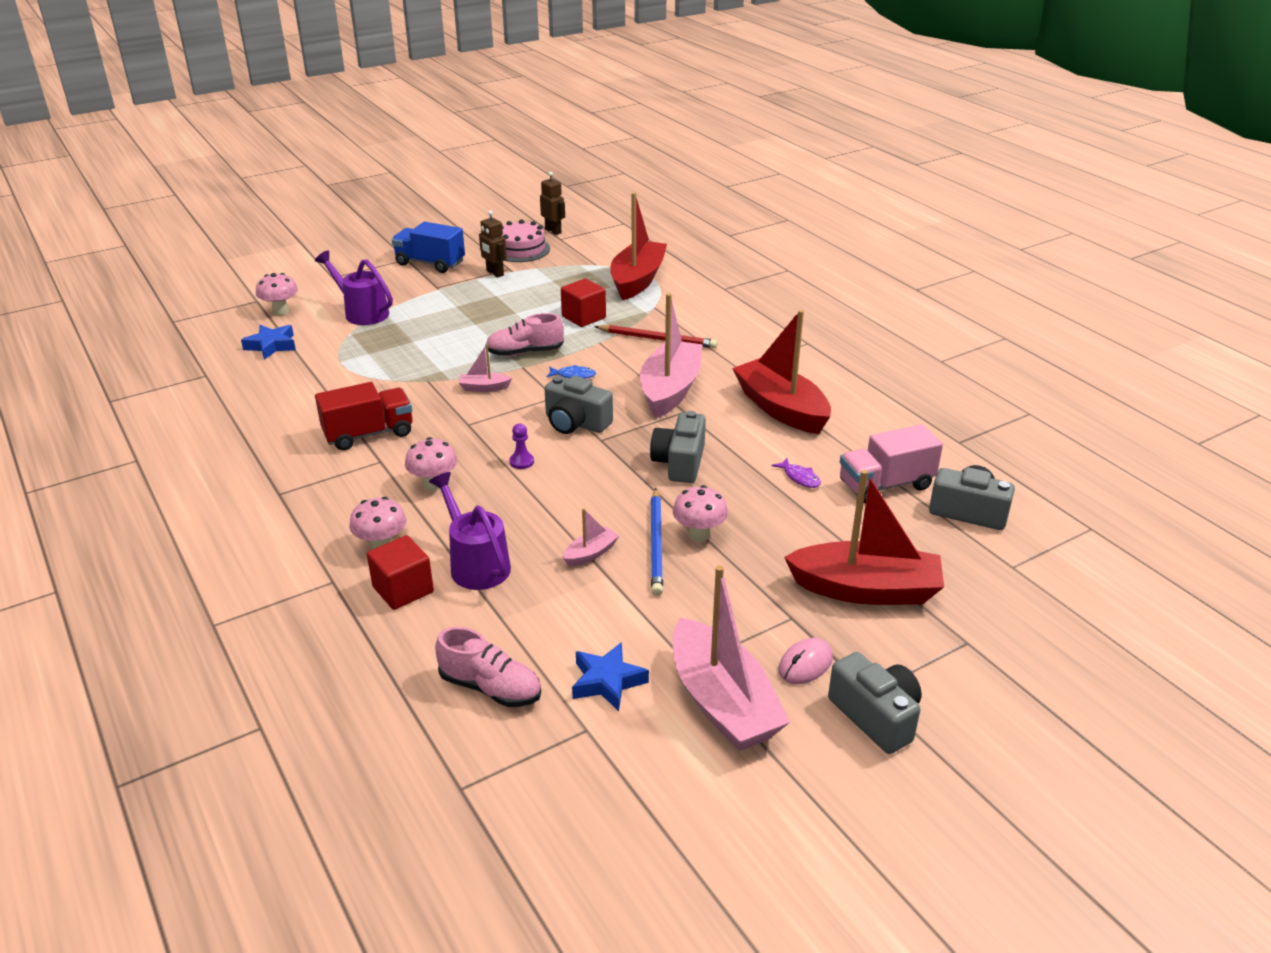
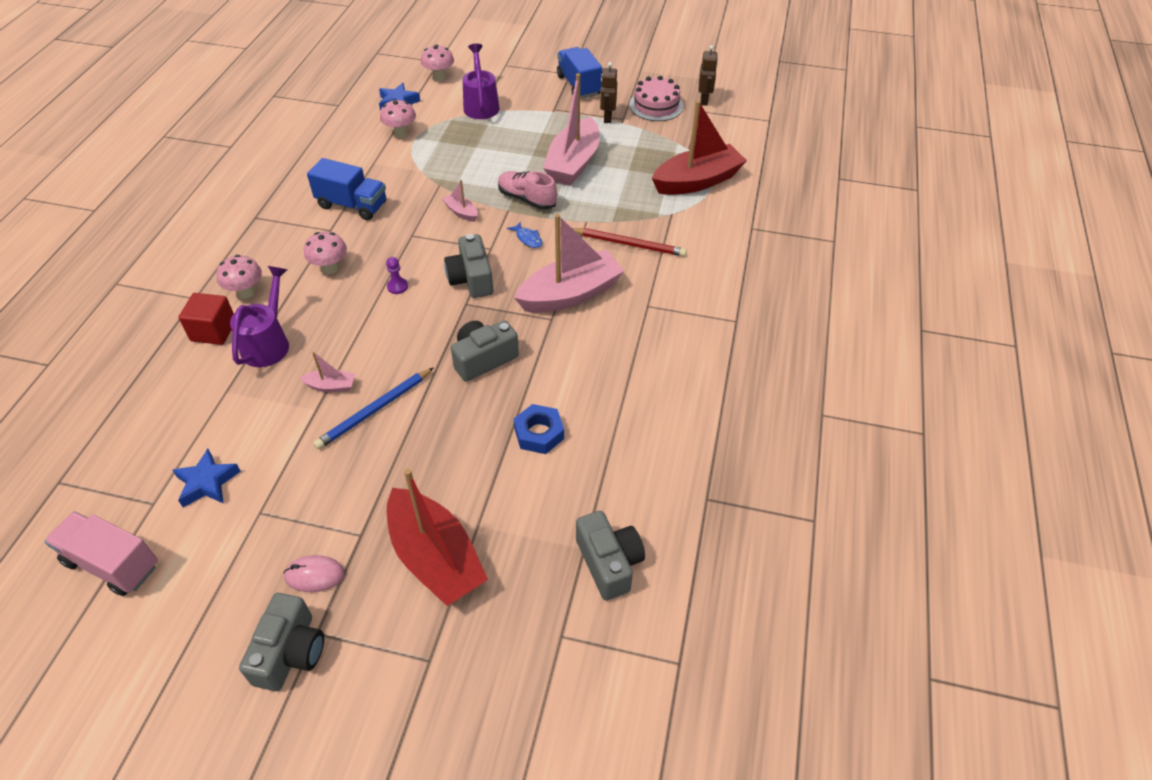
camera: 45 degrees right, 15 degrees up
red truck [315,382,412,451] -> blue truck [307,158,386,220]
pink shoe [435,627,541,707] -> none
red cube [561,279,606,327] -> none
red pencil [594,325,718,348] -> red pencil turned 45 degrees counterclockwise [572,228,687,257]
pink boat [672,565,790,751] -> pink boat moved to [543,73,600,186]
pink mushroom [673,485,728,542] -> pink mushroom moved to [380,99,416,138]
red boat [732,310,831,434] -> none
purple fish [771,458,821,488] -> blue nut [514,404,564,454]
pink truck [840,424,943,503] -> pink truck moved to [44,511,158,596]

